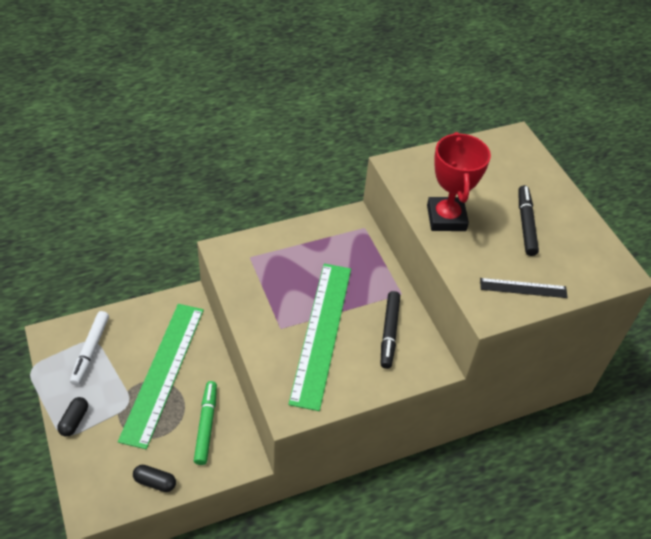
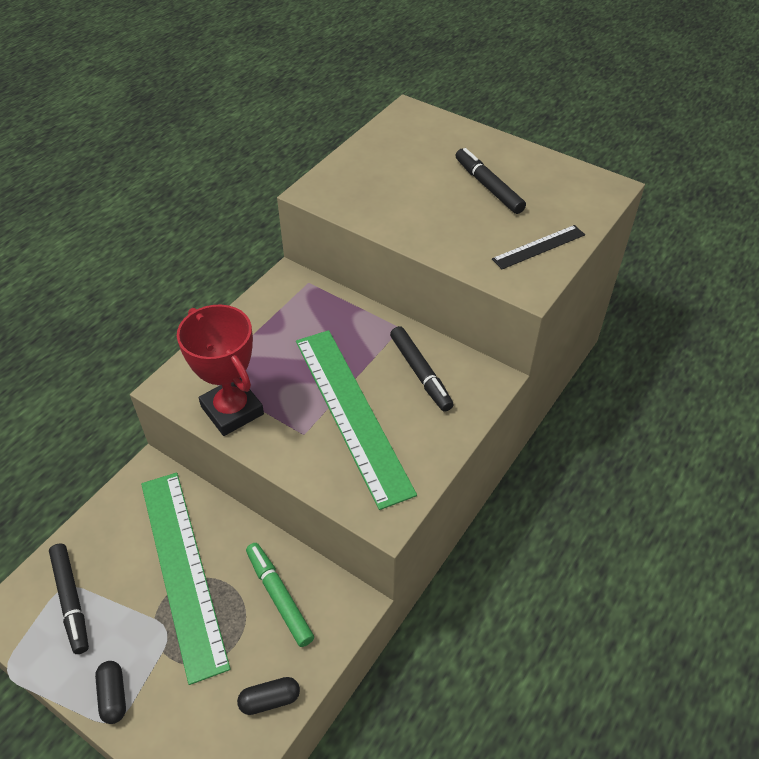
camera: 30 degrees left, 0 degrees up
white marker [70,311,109,385] -> black marker [49,544,89,654]
red trophy [427,132,491,231] -> red trophy moved to [177,304,264,436]

